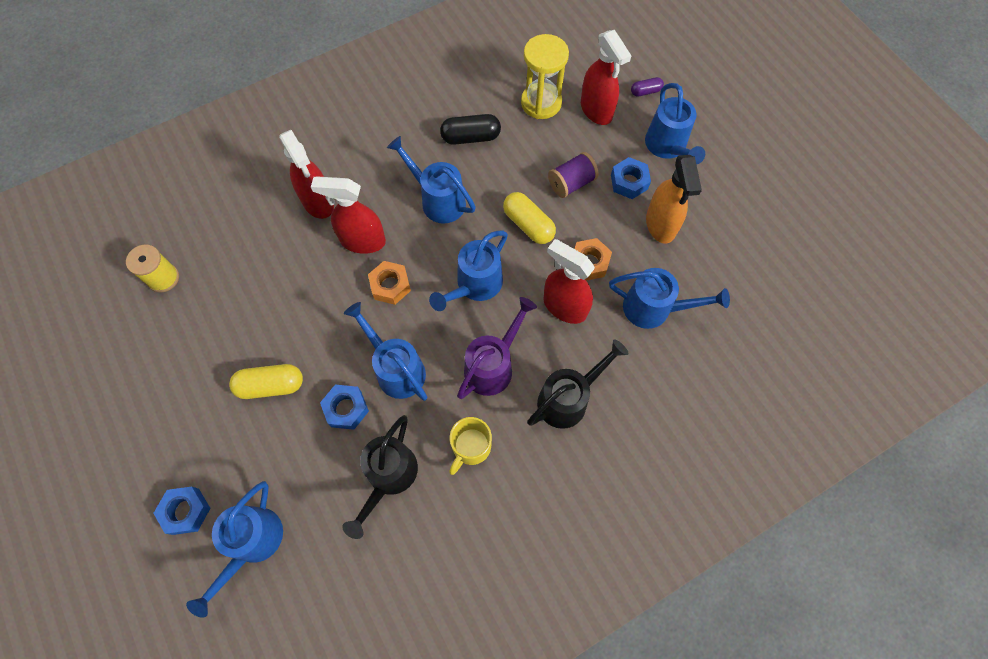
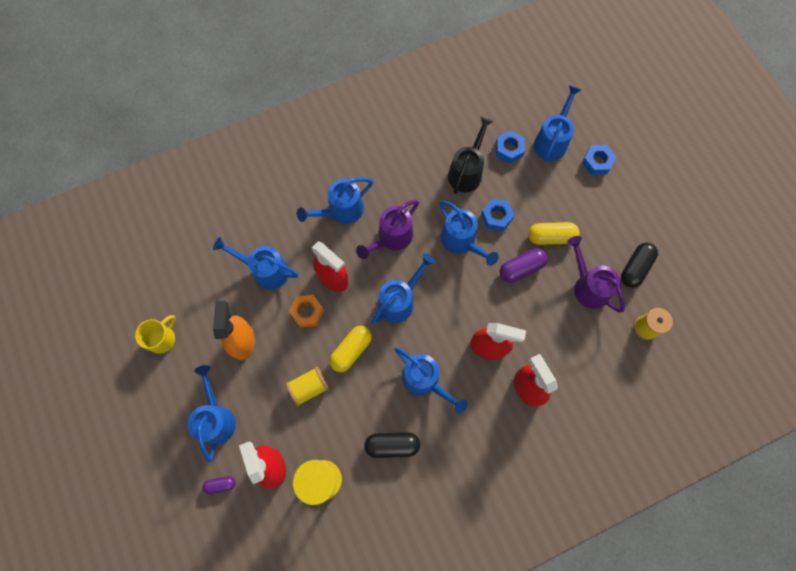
camera: 175 degrees left, 5 degrees up
orange nut [368,261,411,305] -> none
yellow mug [449,417,492,475] -> yellow mug moved to [135,315,176,354]
yellow capsule [503,192,556,244] -> yellow capsule turned 75 degrees clockwise [329,326,372,372]
black watering can [527,339,629,429] -> blue watering can [297,178,373,224]
purple spool [548,152,599,198] -> yellow spool [286,367,329,406]
blue nut [611,157,651,199] -> blue nut moved to [496,130,525,164]
none -> purple capsule [500,248,548,283]
none -> purple watering can [567,236,625,313]
none -> black capsule [621,243,658,288]

